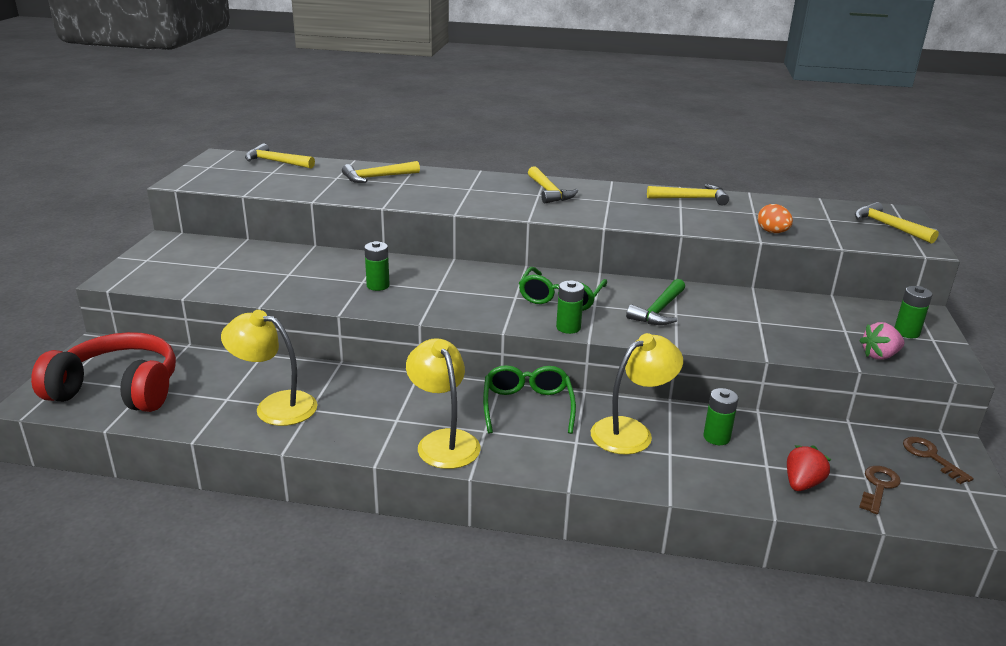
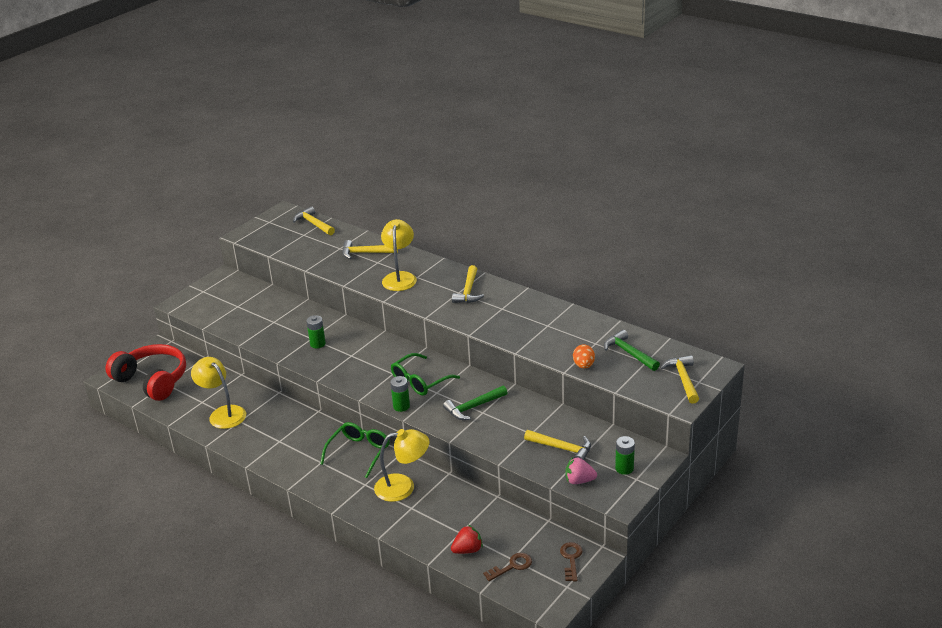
camera: 30 degrees right, 5 degrees up
yellow lamp [406,338,481,469] -> yellow lamp moved to [381,219,417,291]
yellow hammer [647,184,729,205] -> yellow hammer moved to [524,430,591,460]
green battery [703,388,738,445] -> none
none -> green hammer [604,330,660,371]

